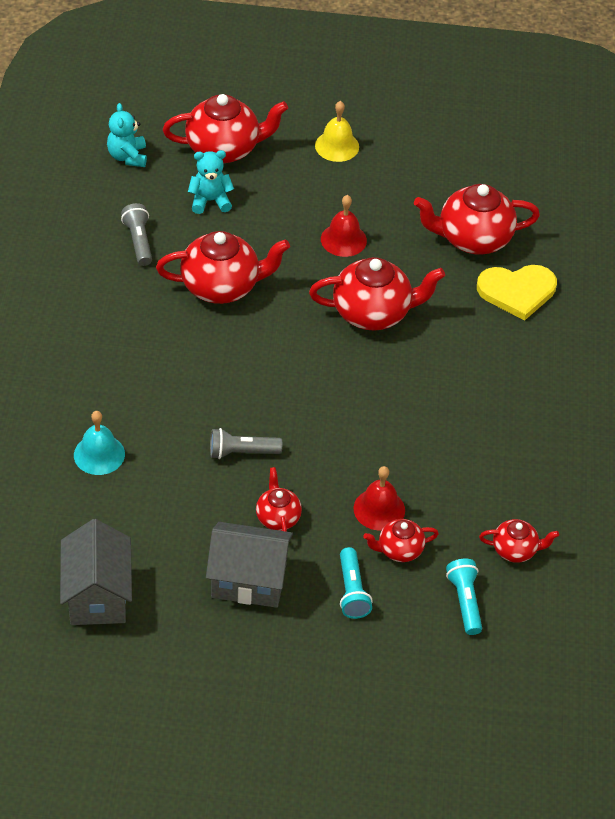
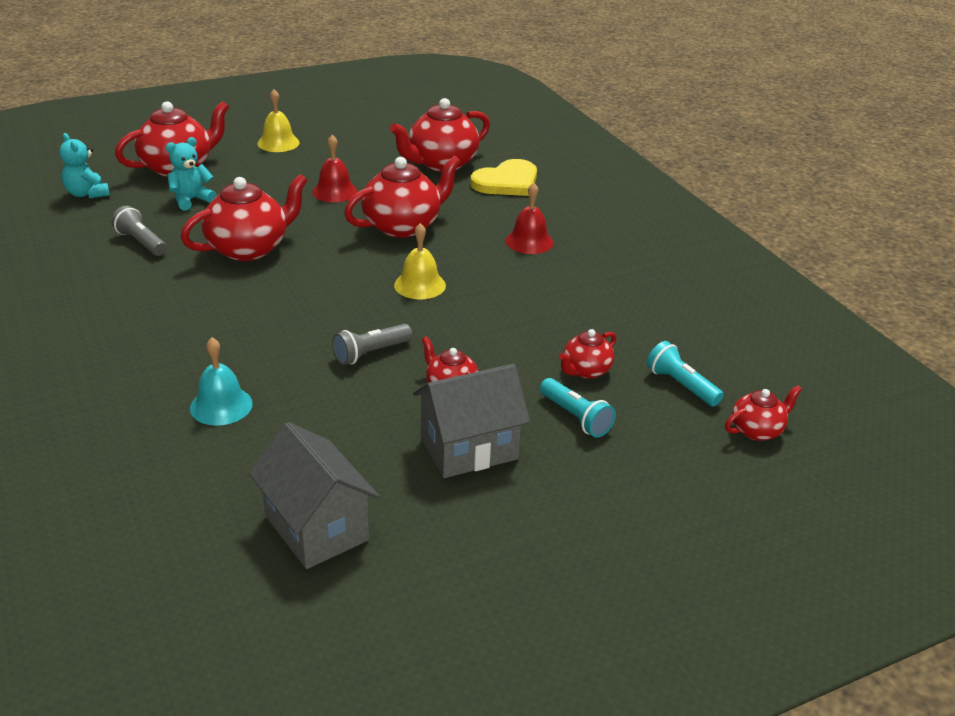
camera: 30 degrees left, 15 degrees down
red bell [353,466,405,531] -> red bell moved to [505,183,553,254]
red teapot [479,519,559,563] -> red teapot moved to [725,385,802,441]
none -> yellow bell [394,223,446,299]

